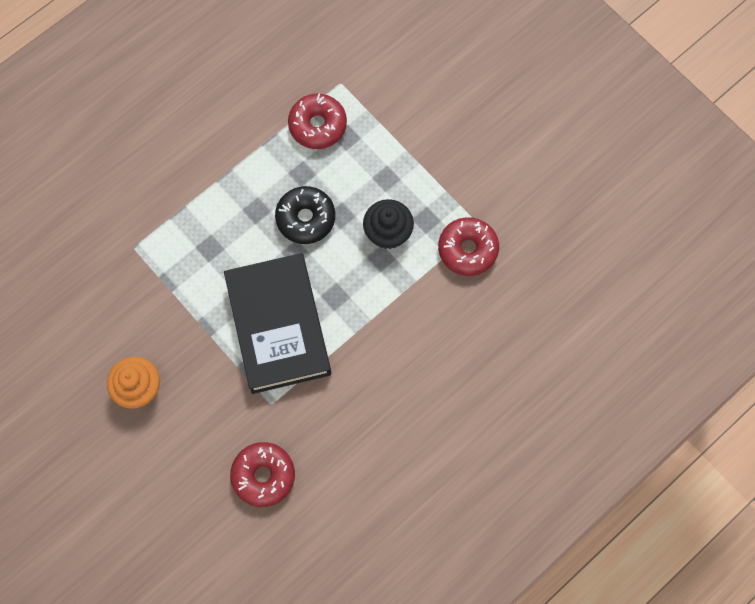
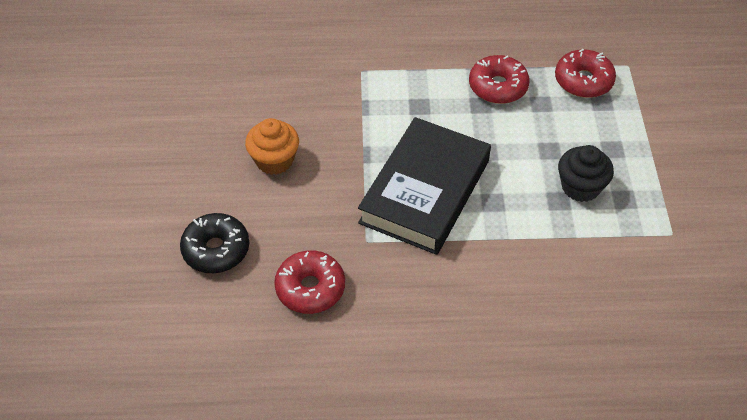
camera: 40 degrees right, 20 degrees down
black donut [275,186,335,244] -> black donut moved to [180,213,249,273]
red donut [438,217,499,276] -> red donut moved to [469,55,530,104]

